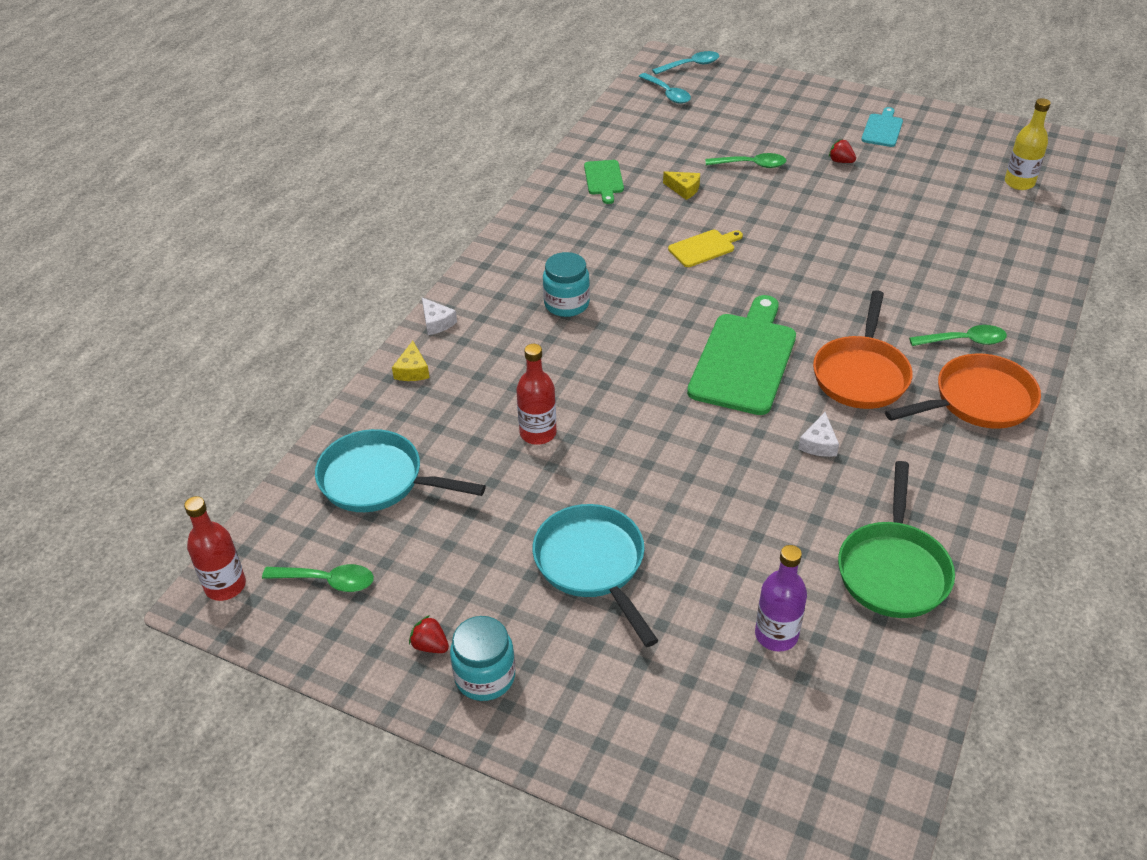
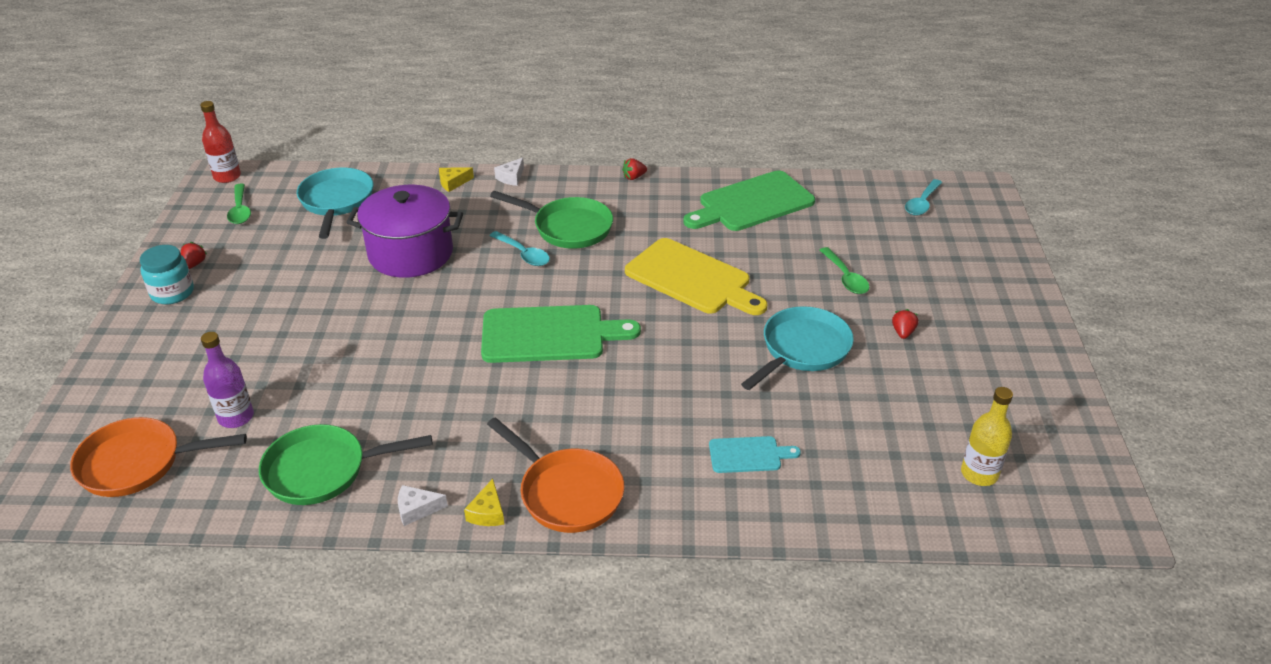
camera: 65 degrees right, 5 degrees down
red bottle [516,344,557,445] -> purple pot [346,185,463,278]
turquoise pan [532,504,659,647] -> turquoise pan moved to [741,306,854,390]
turquoise jar [543,252,590,317] -> green pan [490,191,613,249]
green cutting board [584,160,624,204] -> green cutting board [683,170,815,231], size x1.97
turquoise spoon [652,51,719,75] -> turquoise spoon moved to [489,231,550,266]
yellow cheese [663,171,700,200] -> yellow cheese moved to [464,479,504,526]
yellow cutting board [668,230,743,267] -> yellow cutting board [625,238,767,315], size x1.97
white cheese [798,412,839,457] -> white cheese moved to [398,485,448,526]
orange pan [813,290,913,409] -> orange pan moved to [70,417,247,497]
turquoise cutting board [861,107,903,147] -> turquoise cutting board moved to [709,436,801,473]
green spoon [909,325,1007,346] -> none
none -> red strawberry [622,158,647,180]

